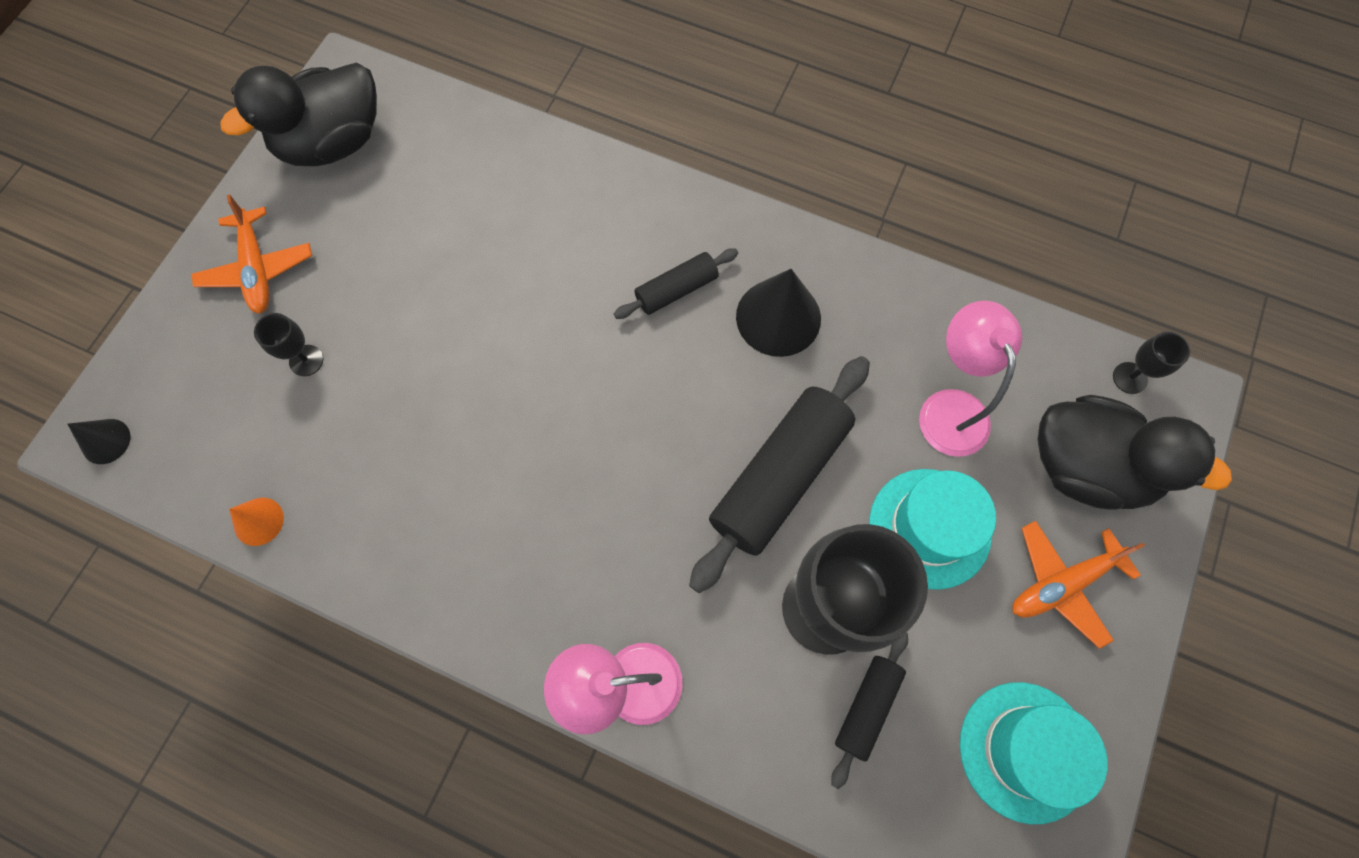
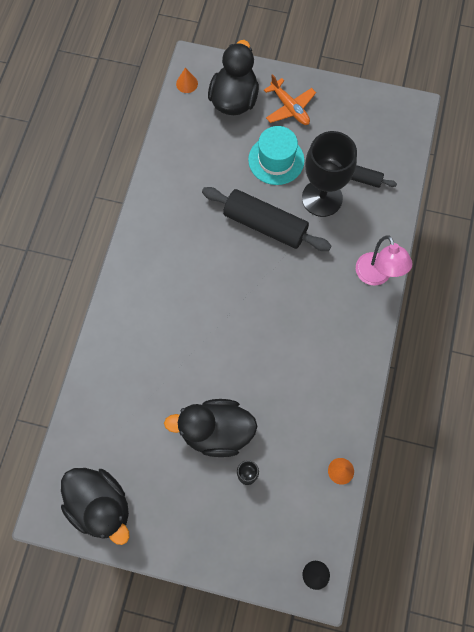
camera: 100 degrees left, 0 degrees up
orange plane [191,194,312,314] -> none
black rolling pin [614,248,738,319] -> none
black cone [736,269,821,357] -> none
pink lamp [919,301,1022,457] -> none
turquoise hat [960,682,1108,824] -> none
black goblet [1113,332,1190,394] -> orange cone [176,68,198,93]
none -> black duck [164,399,257,457]

